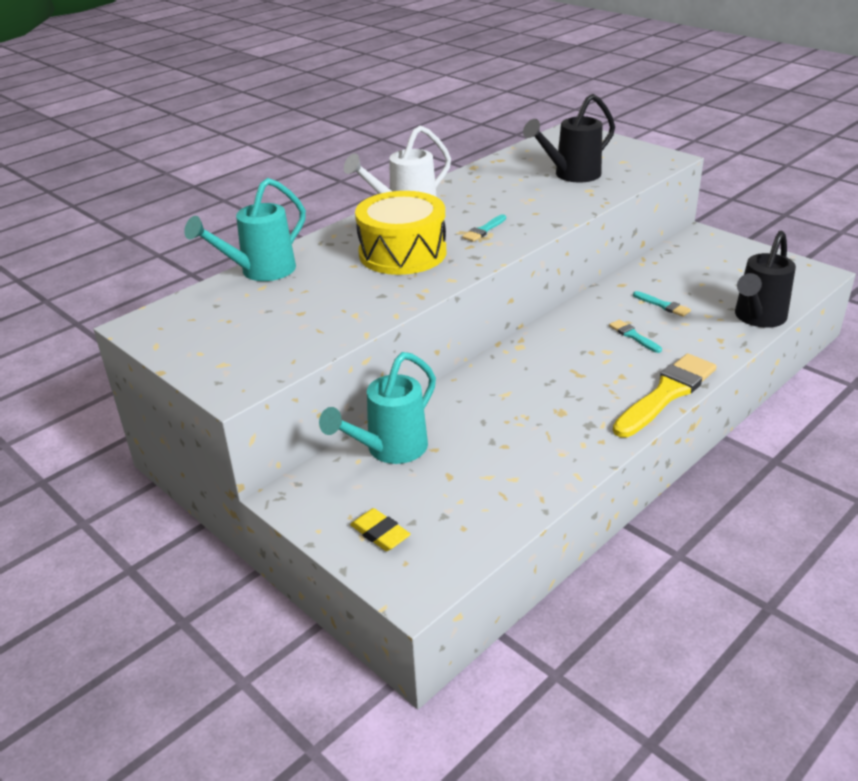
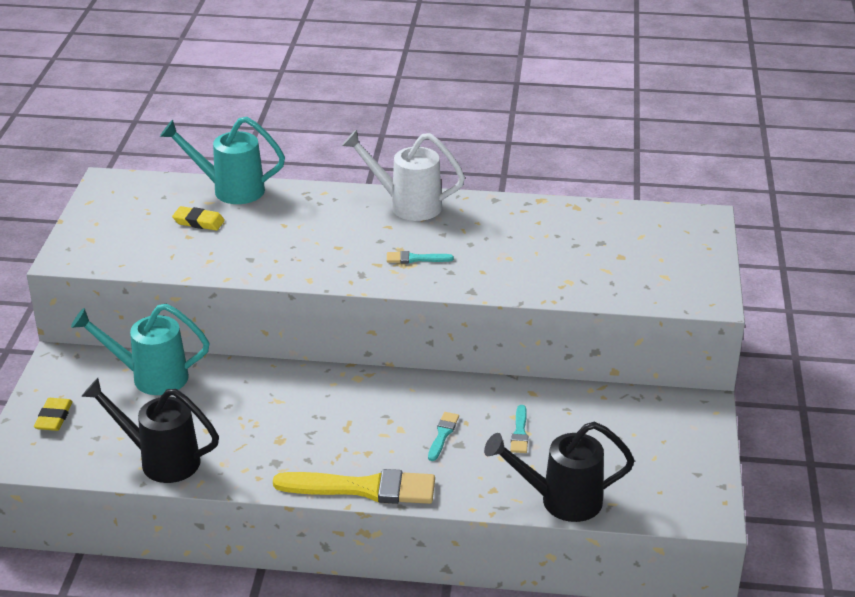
camera: 50 degrees right, 0 degrees up
yellow drum [355,191,446,275] -> none
black watering can [523,94,615,183] -> black watering can moved to [81,378,219,483]
none -> yellow eraser [172,206,225,231]

